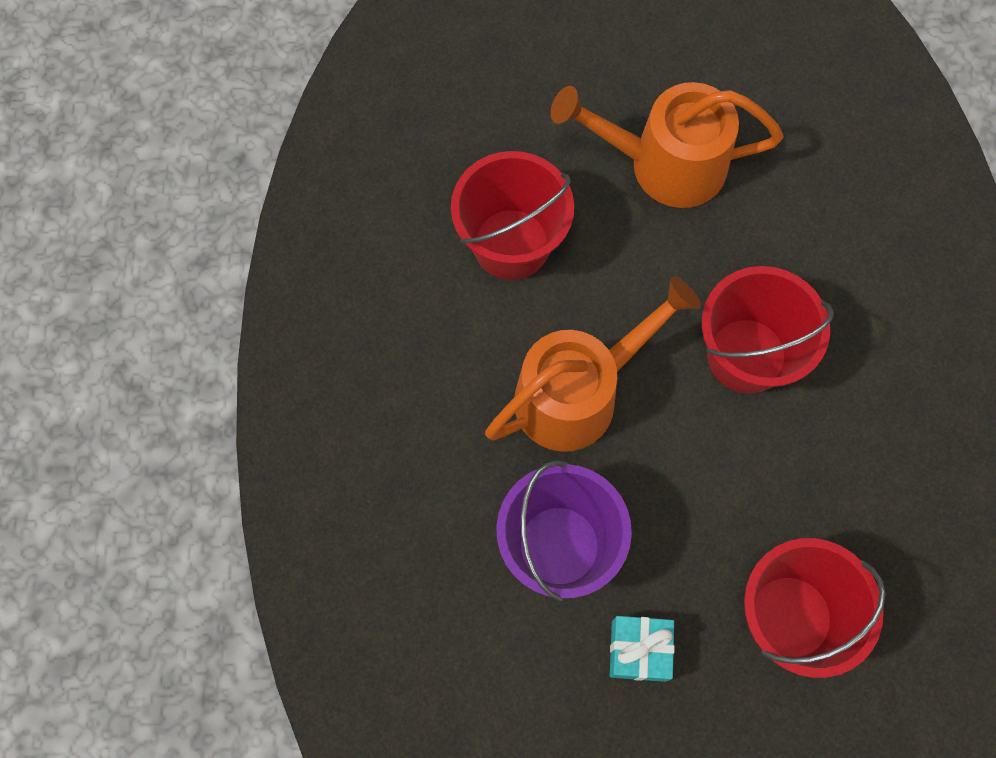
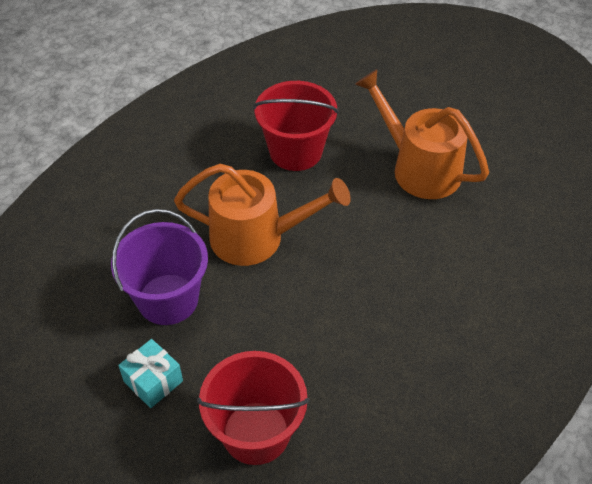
camera: 40 degrees right, 20 degrees down
red bucket [702,266,834,394] -> none

